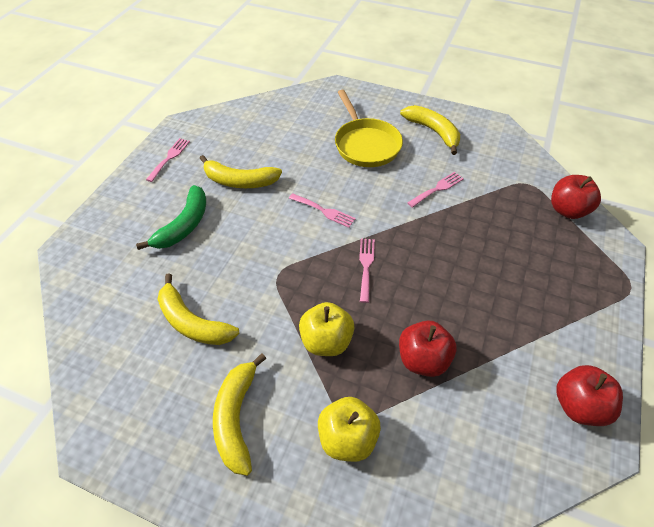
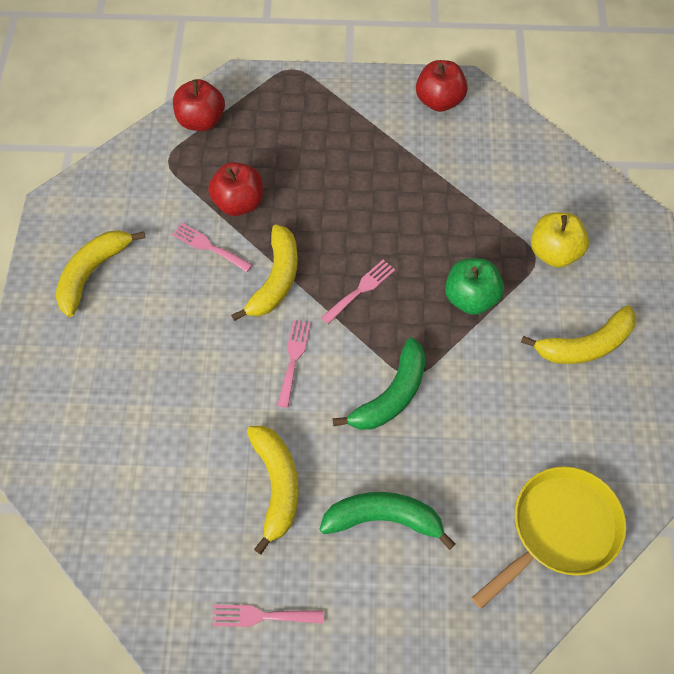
camera: 110 degrees left, 10 degrees up
yellow banana [157,273,239,345] -> yellow banana moved to [231,224,298,321]
yellow apple [299,302,355,356] -> green apple [445,258,504,315]
yellow pan [335,90,403,167] -> yellow pan moved to [472,466,626,609]
pink fork [359,239,375,303] -> pink fork turned 150 degrees clockwise [321,260,395,324]
red apple [399,321,457,377] -> red apple moved to [208,162,263,216]
none -> green banana [333,338,426,430]

